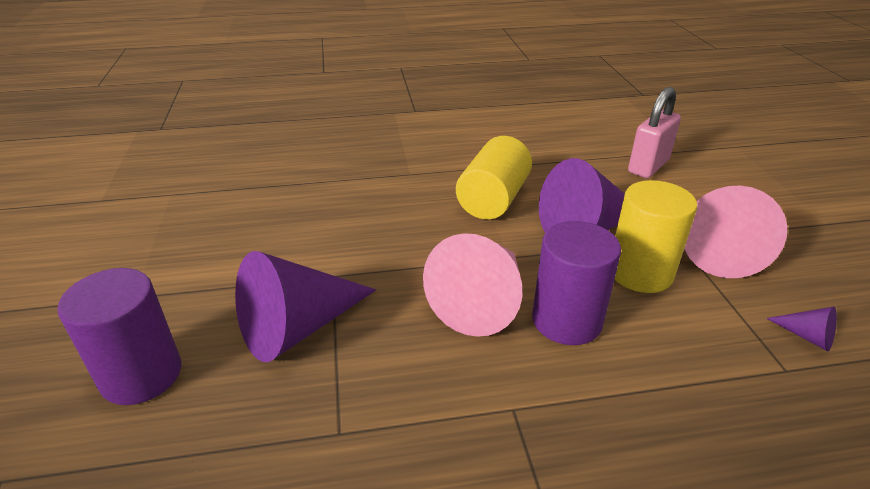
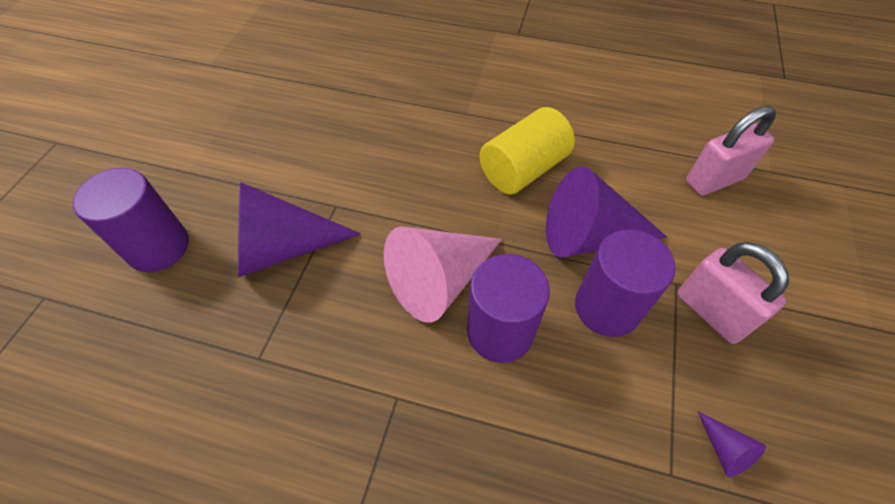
camera: 25 degrees right, 20 degrees up
yellow cylinder [615,180,697,293] -> purple cylinder [575,229,676,337]
pink cone [684,186,787,278] -> pink padlock [677,242,789,344]

